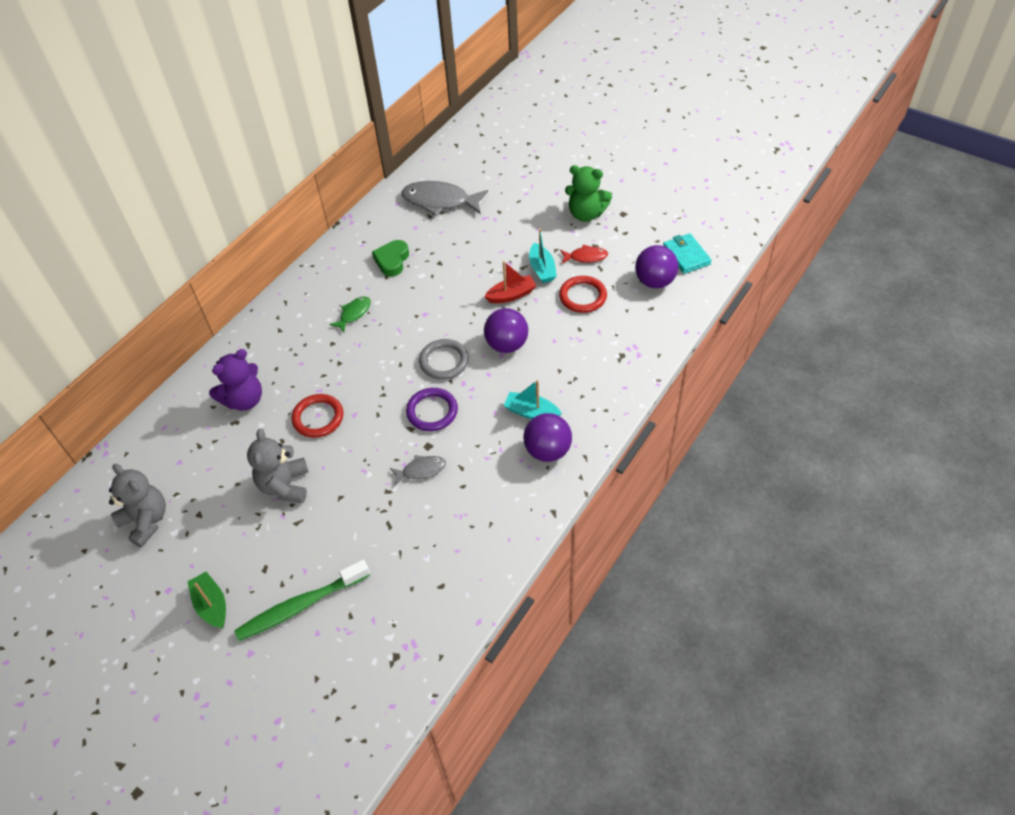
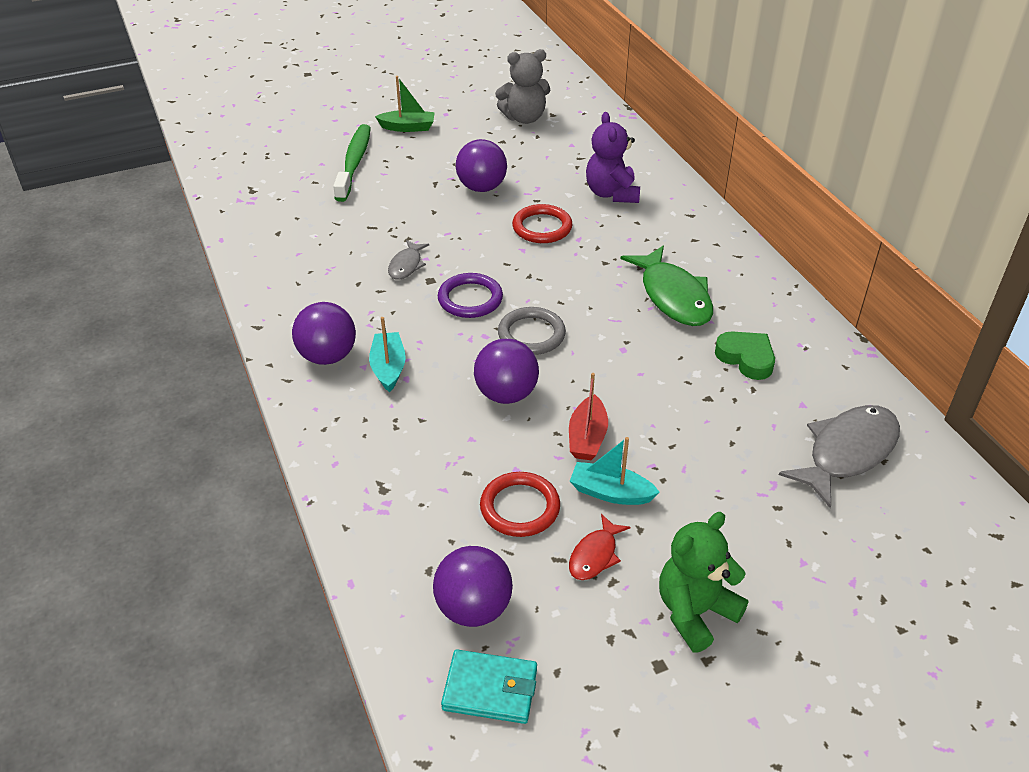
camera: 120 degrees right, 10 degrees down
grey teddy bear [247,428,308,503] -> purple ball [456,139,507,192]
green fish [329,296,371,332] -> green fish [621,246,713,326], size x1.92
turquoise boat [504,380,562,419] -> turquoise boat turned 60 degrees counterclockwise [369,317,406,392]

